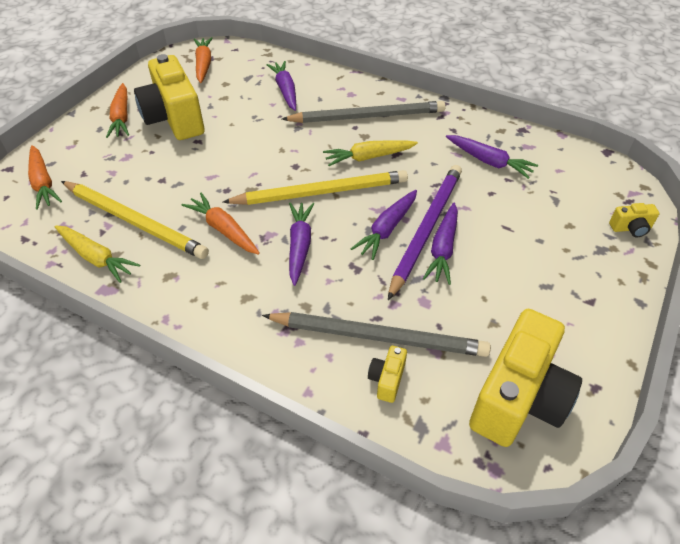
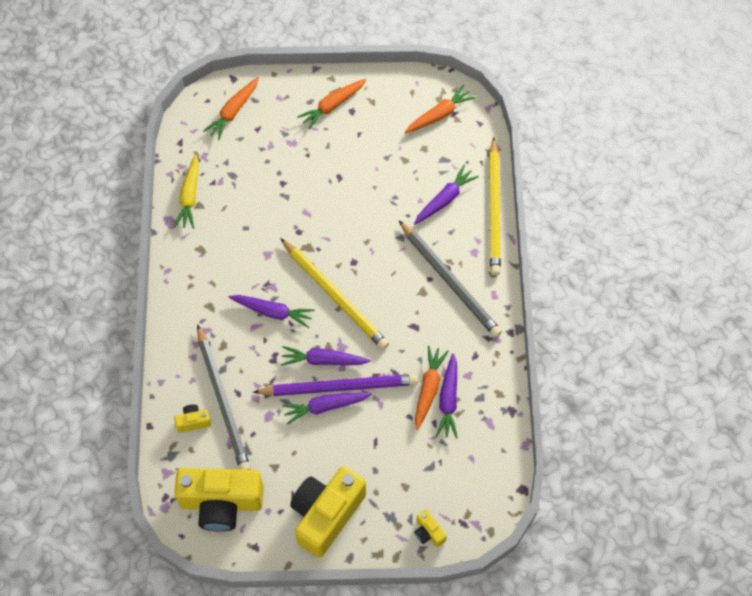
camera: 60 degrees right, 15 degrees up
yellow pencil [61,181,209,259] -> yellow pencil moved to [489,137,501,275]
yellow camera [134,54,205,140] -> yellow camera moved to [290,466,366,558]
orange carrot [182,193,260,254] -> orange carrot moved to [415,346,449,430]
purple carrot [289,202,314,286] -> purple carrot turned 45 degrees clockwise [229,295,315,328]
yellow carrot [323,140,418,166] -> none

